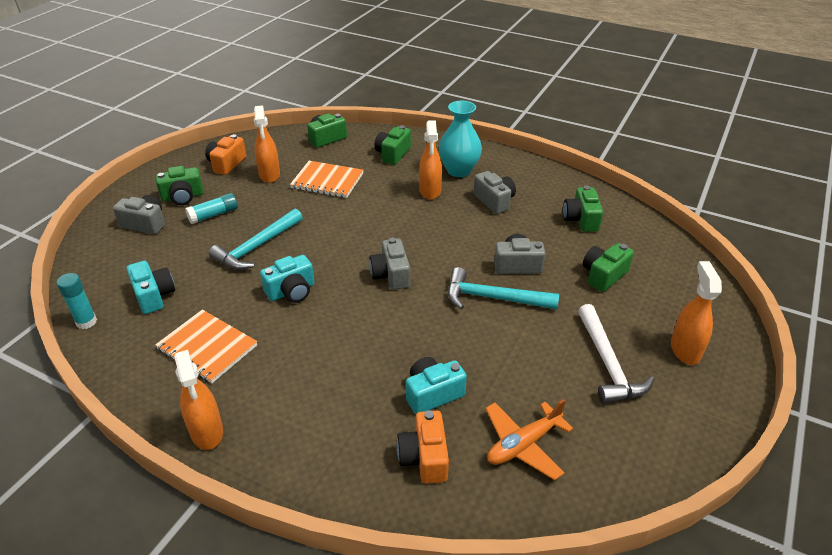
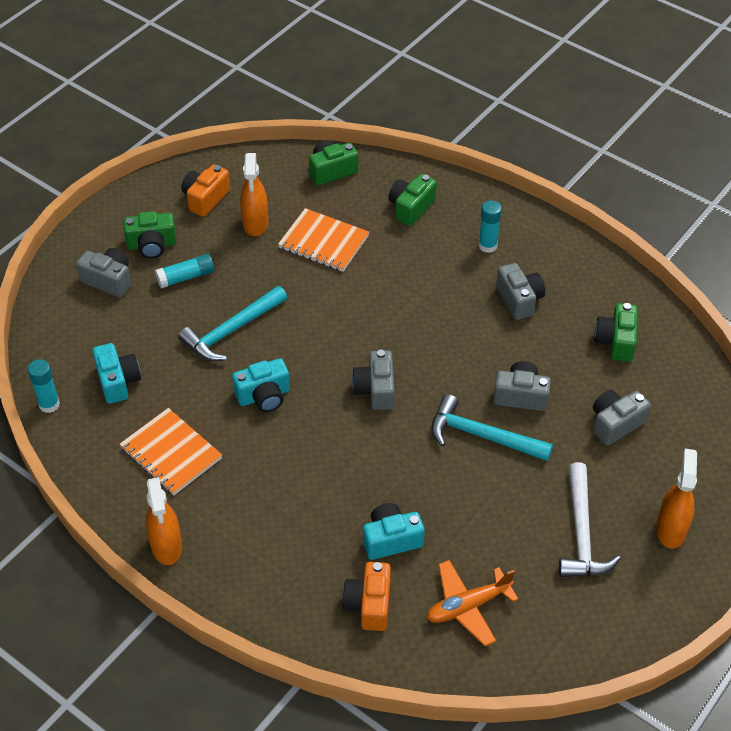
camera: 10 degrees right, 10 degrees up
orange spray bottle [419,120,442,200] -> none
turquoise vase [439,101,482,177] -> turquoise glue stick [478,200,502,253]
green camera [583,243,634,292] -> grey camera [593,390,651,446]

